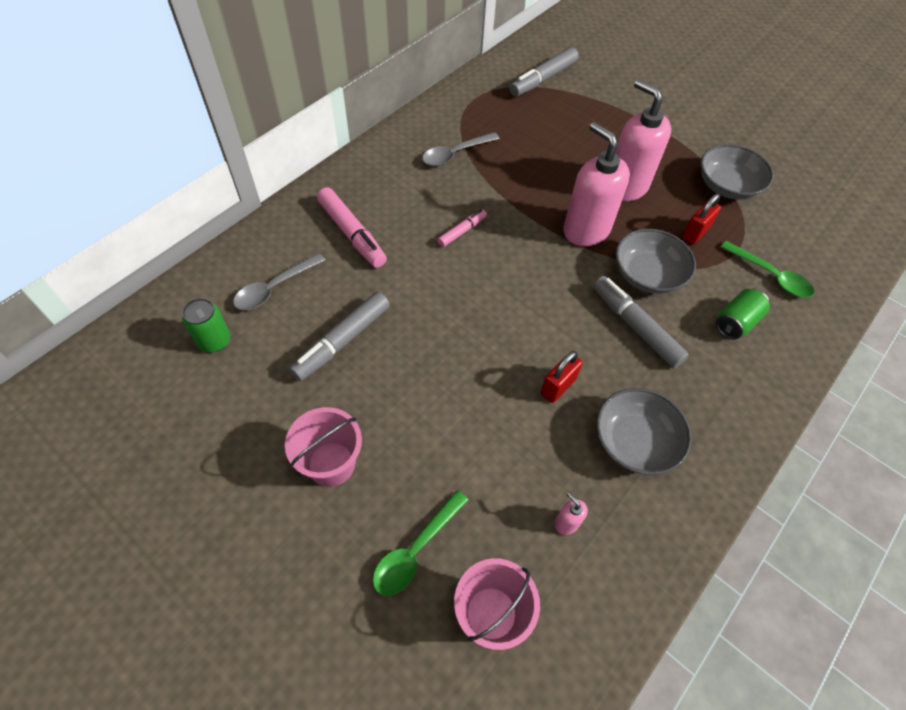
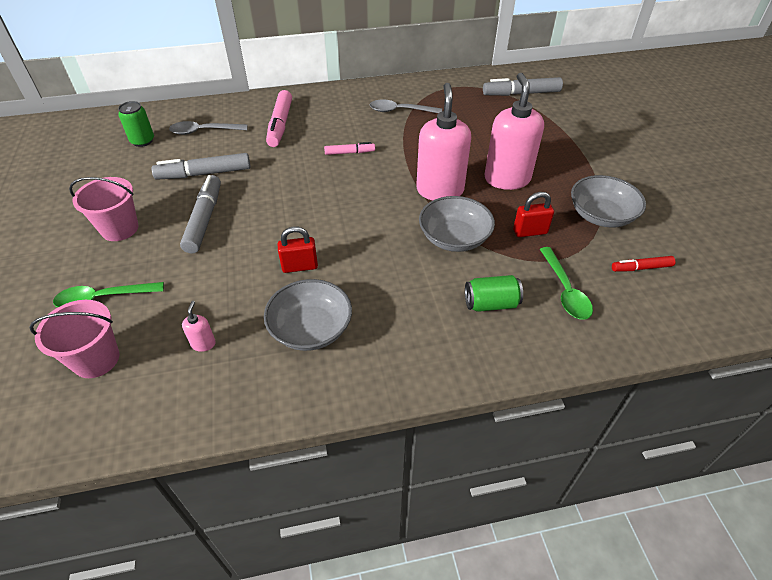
camera: 40 degrees right, 10 degrees down
grey marker [593,276,689,368] -> grey marker moved to [180,175,221,254]
none -> red marker [612,256,676,272]

